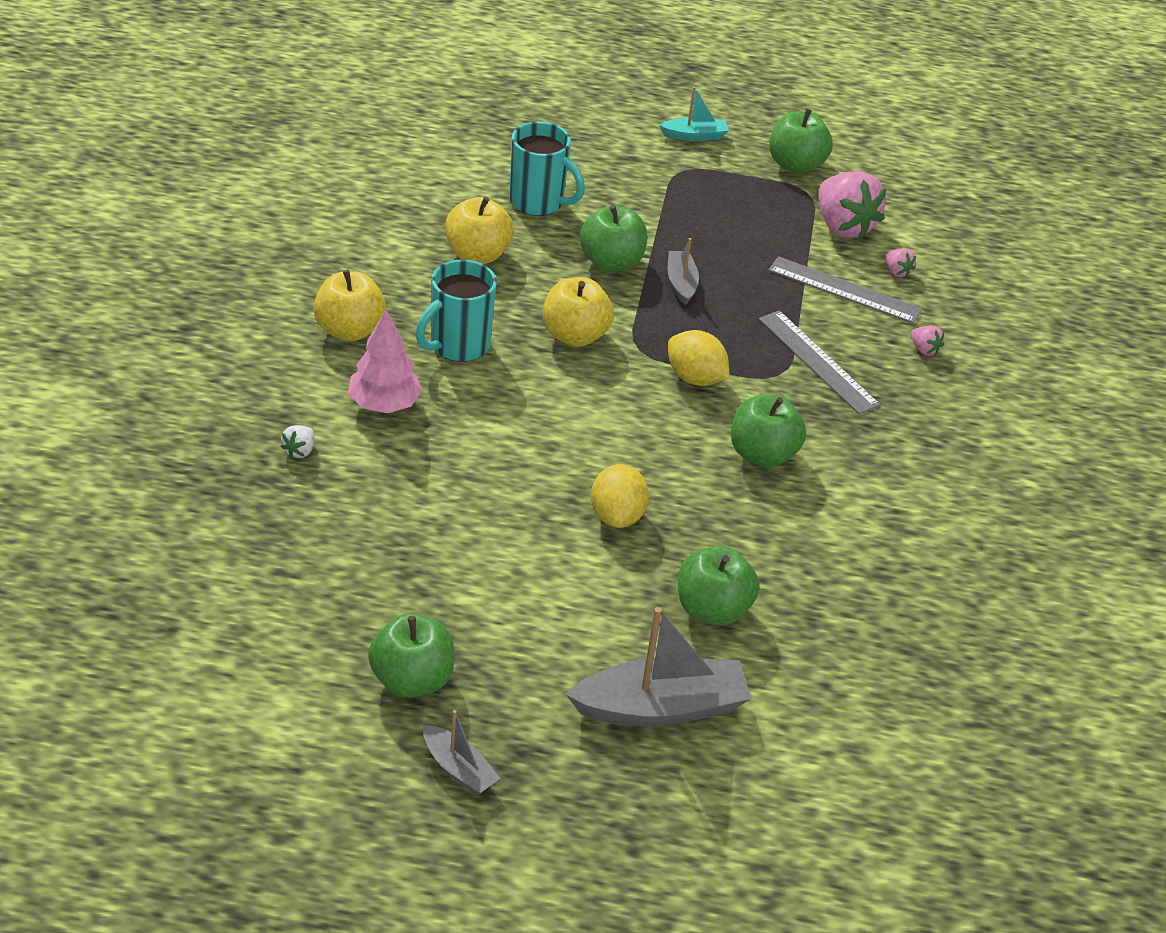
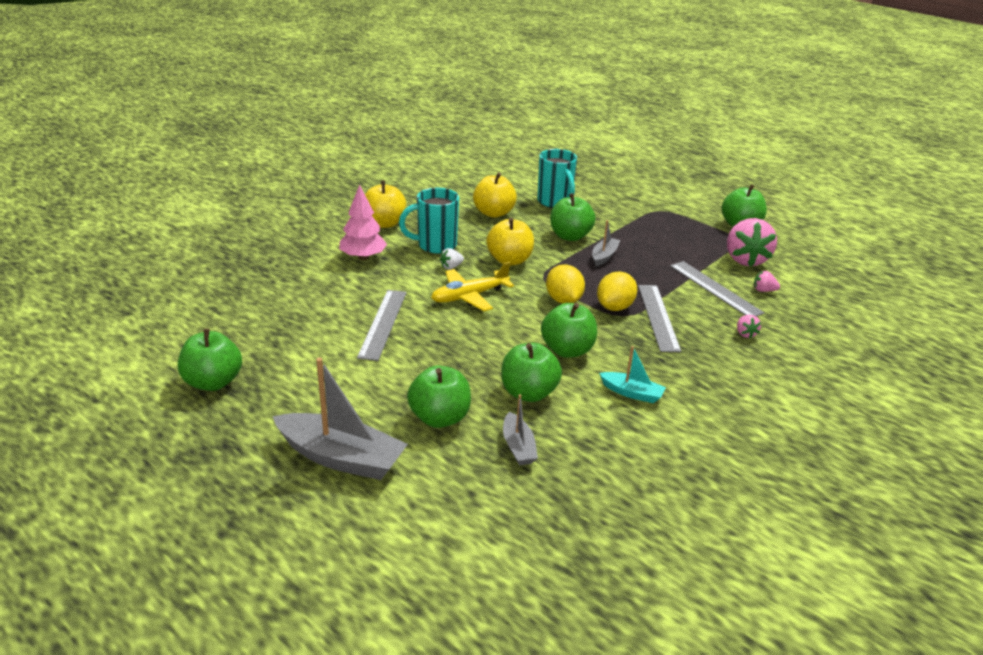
camera: 35 degrees right, 10 degrees down
white strawberry [281,425,314,458] -> white strawberry moved to [440,248,464,269]
grey boat [423,710,500,795] -> grey boat moved to [503,394,538,465]
yellow lemon [591,464,649,528] -> yellow lemon moved to [597,271,637,311]
turquoise boat [659,87,729,141] -> turquoise boat moved to [599,346,666,403]
pink strawberry [885,248,916,277] -> pink strawberry turned 105 degrees clockwise [754,271,780,292]
none -> grey ruler [357,290,407,361]
none -> yellow plane [431,262,514,311]
none -> green apple [501,343,562,402]

